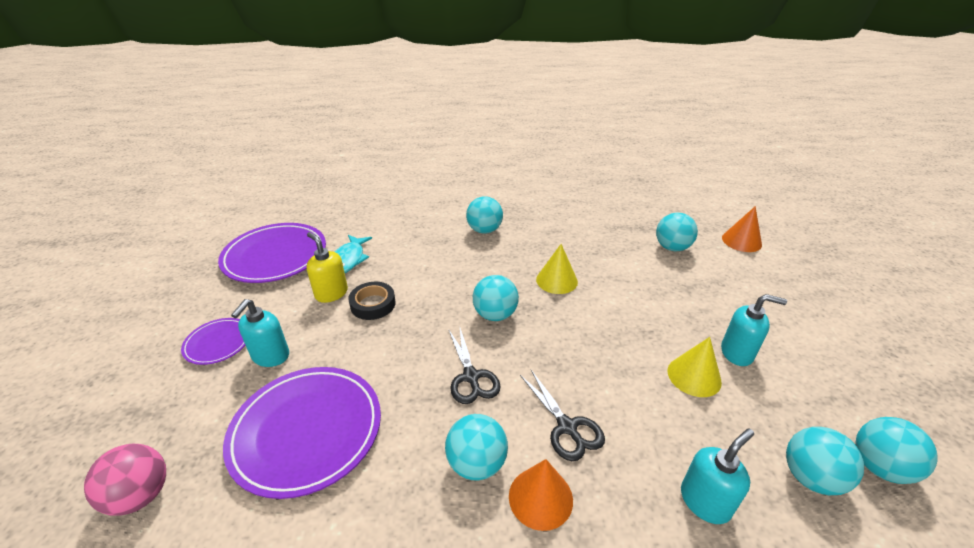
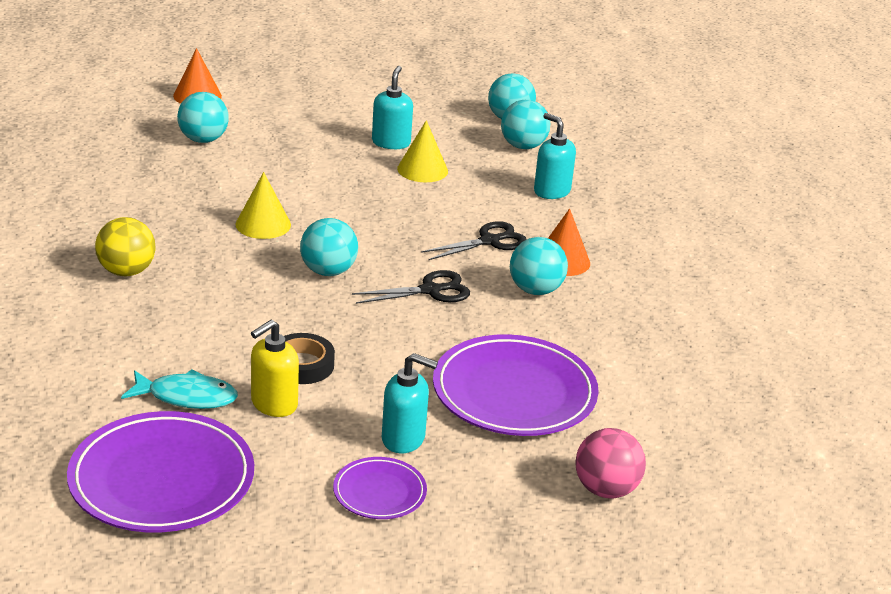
camera: 95 degrees left, 5 degrees down
turquoise ball [466,196,503,234] -> yellow ball [95,217,156,276]

